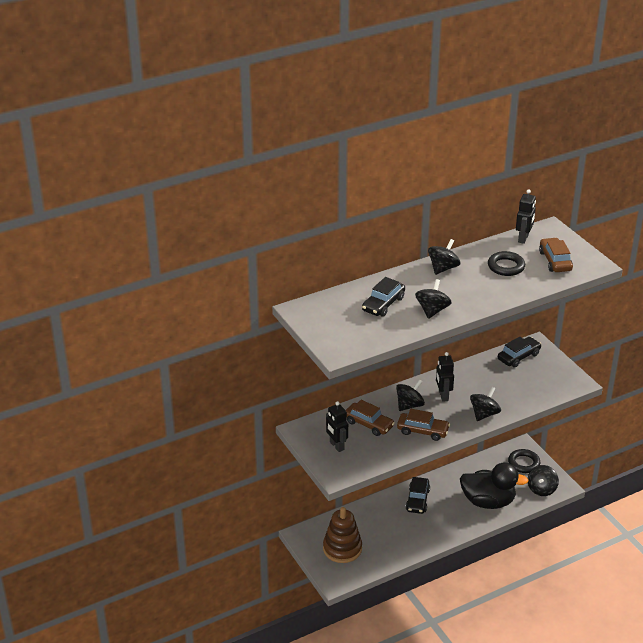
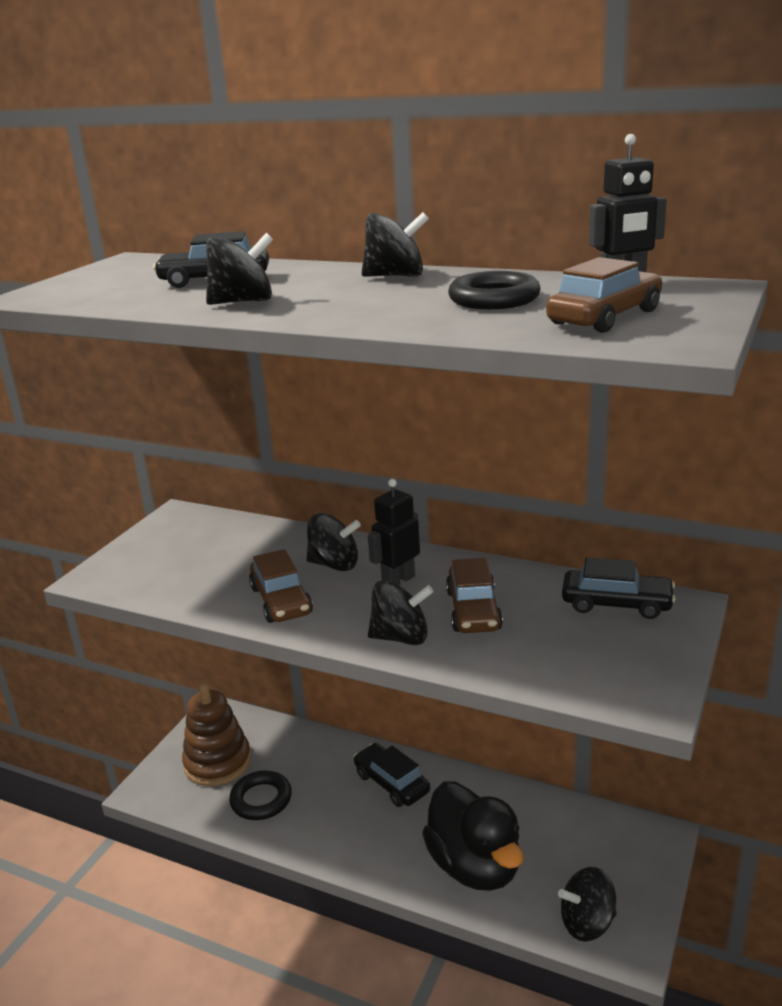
camera: 55 degrees right, 10 degrees down
black robot [326,401,348,452] -> none
brown car [346,400,395,436] -> brown car moved to [446,558,503,633]
black car [406,477,430,514] -> black car turned 75 degrees clockwise [354,743,430,807]
black ring [508,449,540,473] -> black ring moved to [229,771,292,820]

